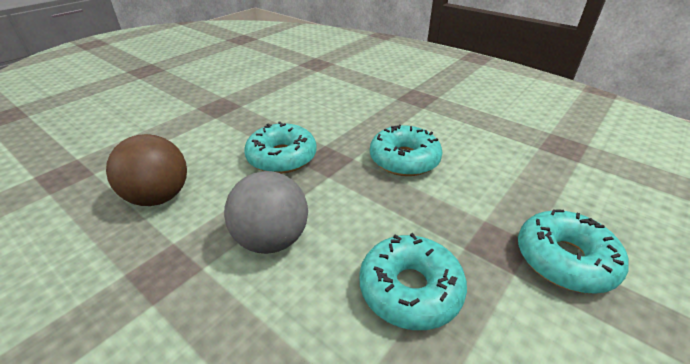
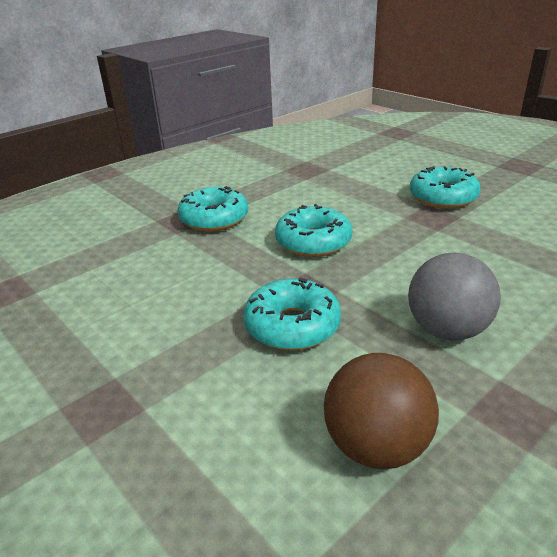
camera: 80 degrees left, 5 degrees down
turquoise donut [360,233,467,330] -> turquoise donut moved to [177,186,248,232]

